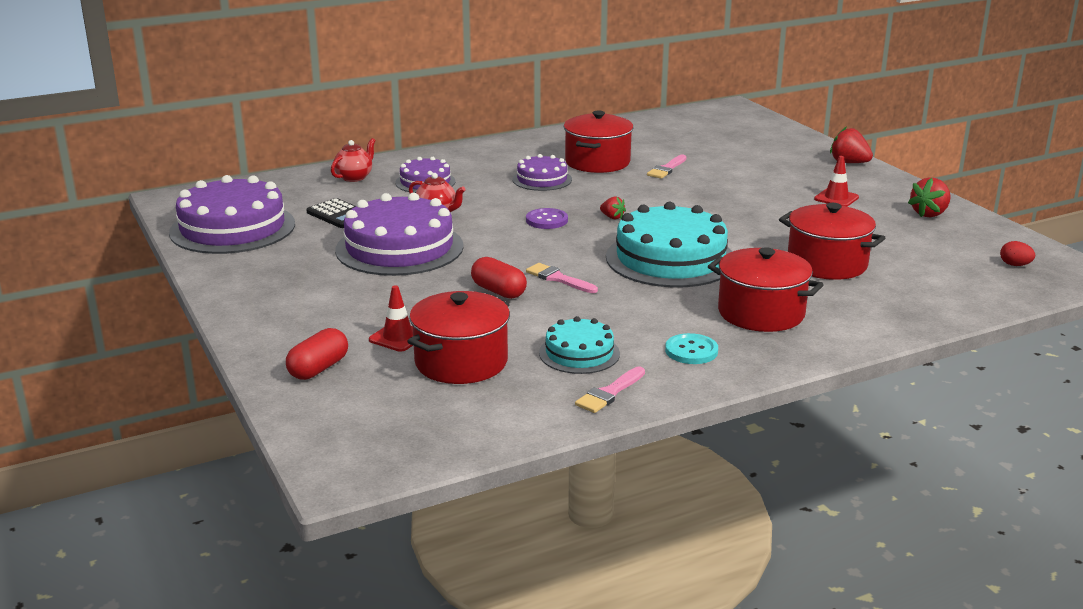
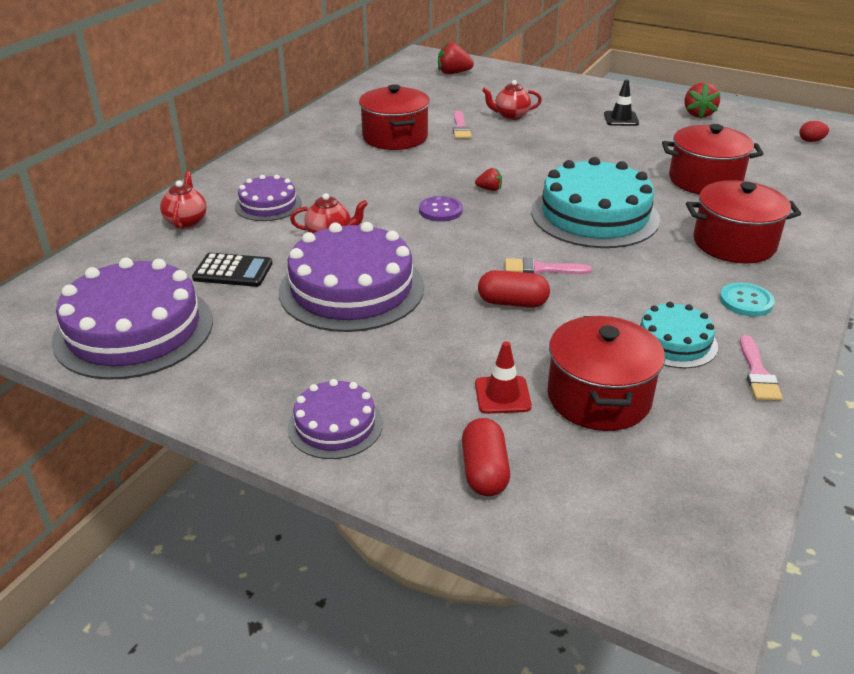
camera: 35 degrees left, 10 degrees up
purple cake [512,154,572,191] -> purple cake moved to [288,379,383,459]
red traffic cone [814,156,859,207] -> black traffic cone [604,80,639,126]
red strawberry [830,126,873,163] -> red strawberry moved to [438,42,474,74]
none -> red teapot [482,80,542,120]

